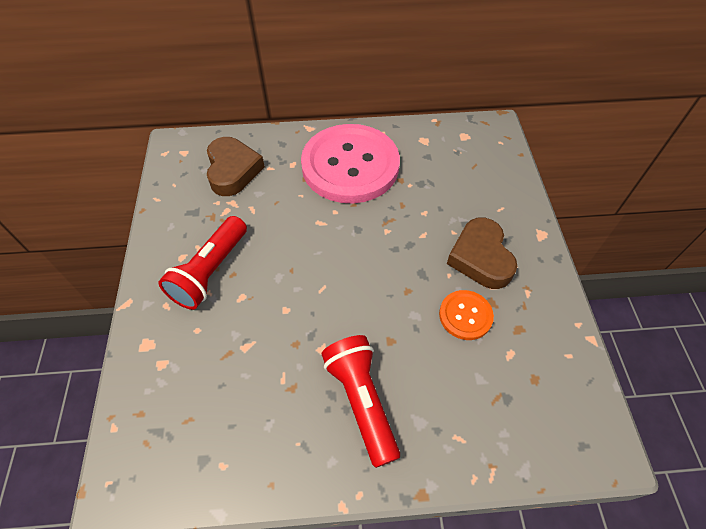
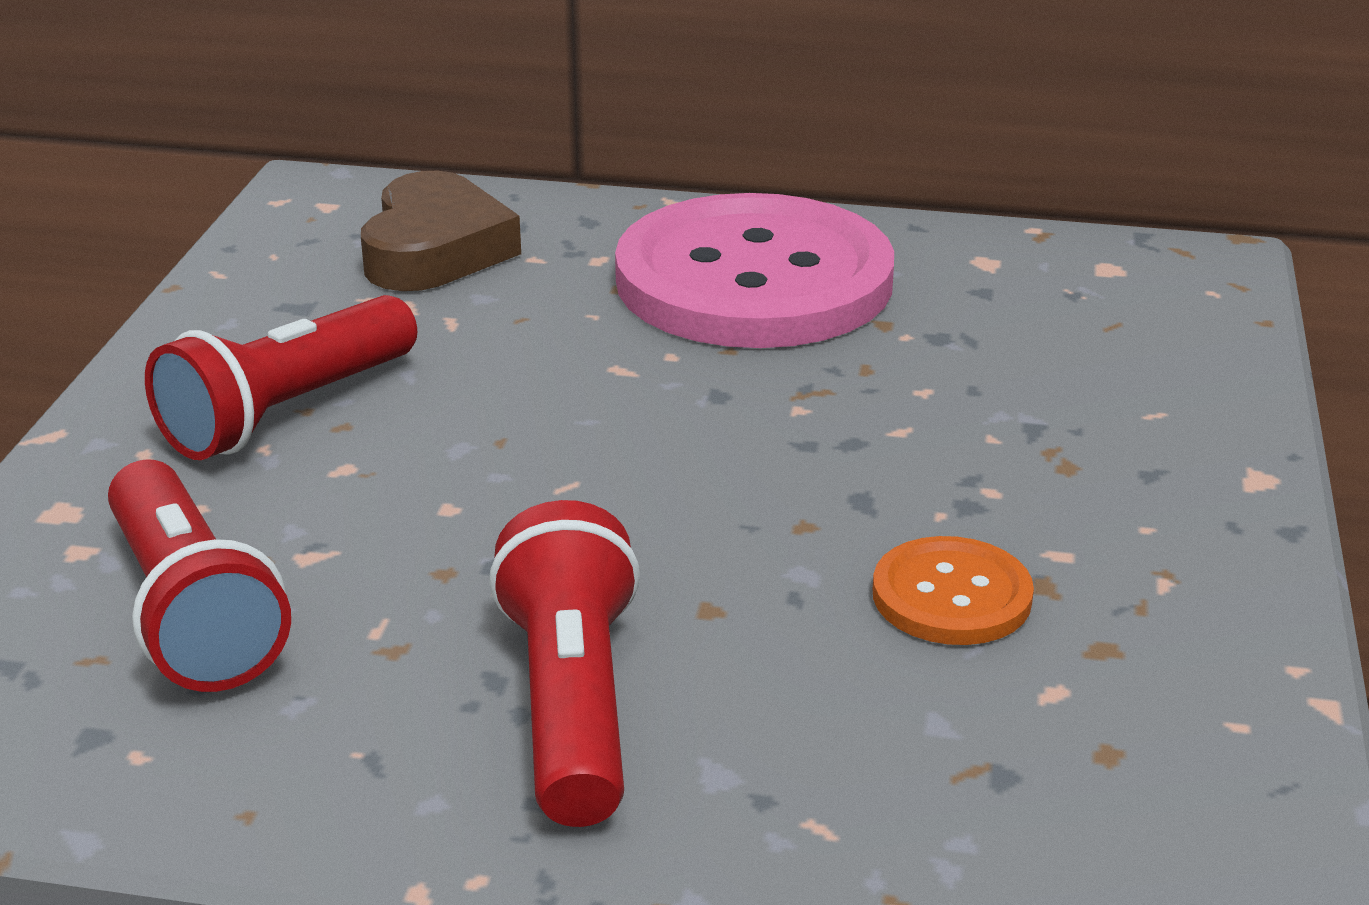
camera: 15 degrees right, 25 degrees down
brown heart [447,218,517,289] -> none
none -> red flashlight [108,459,291,692]

